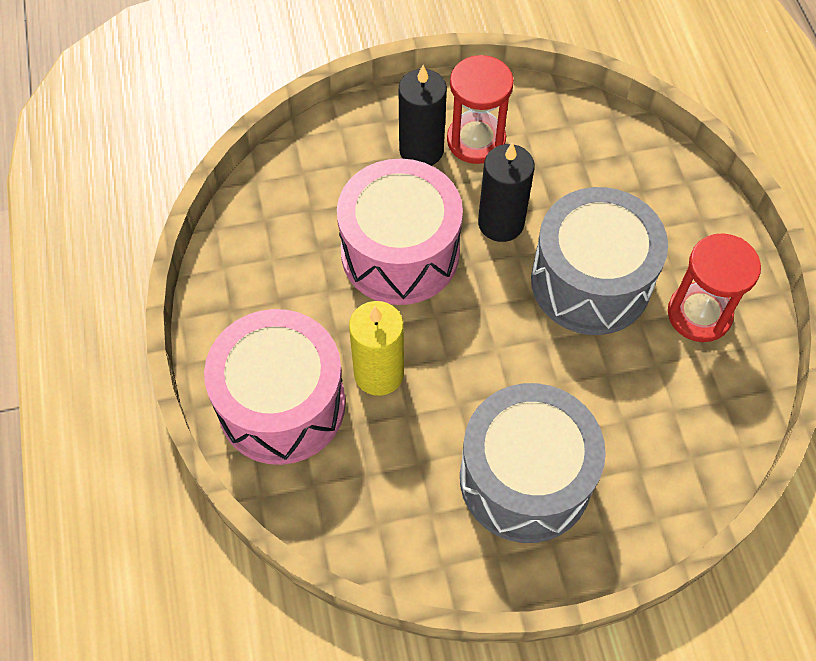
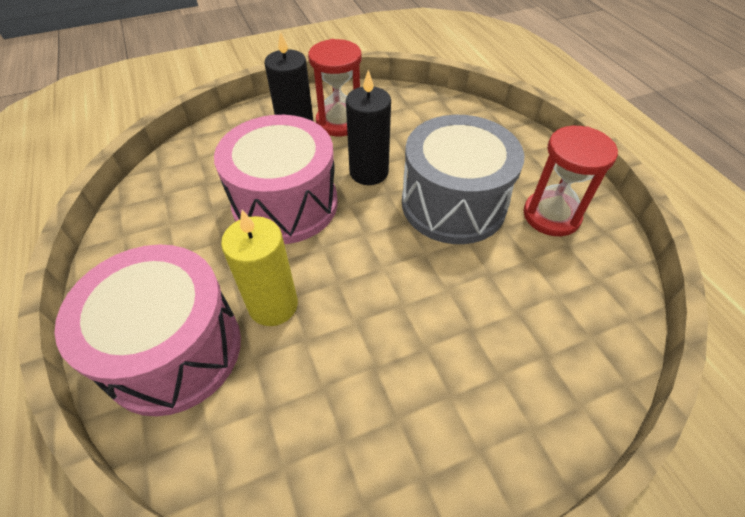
camera: 10 degrees left, 10 degrees down
grey drum [460,383,606,543] -> none

